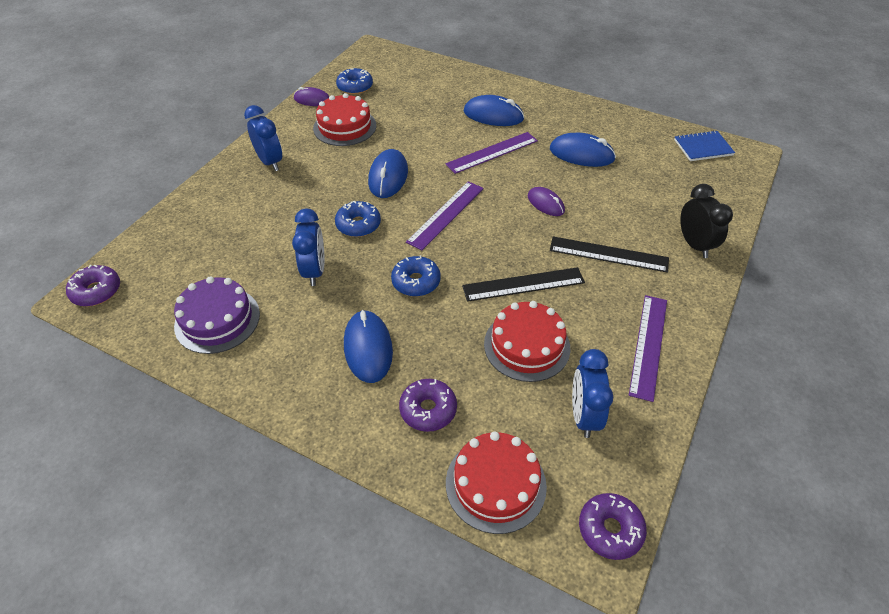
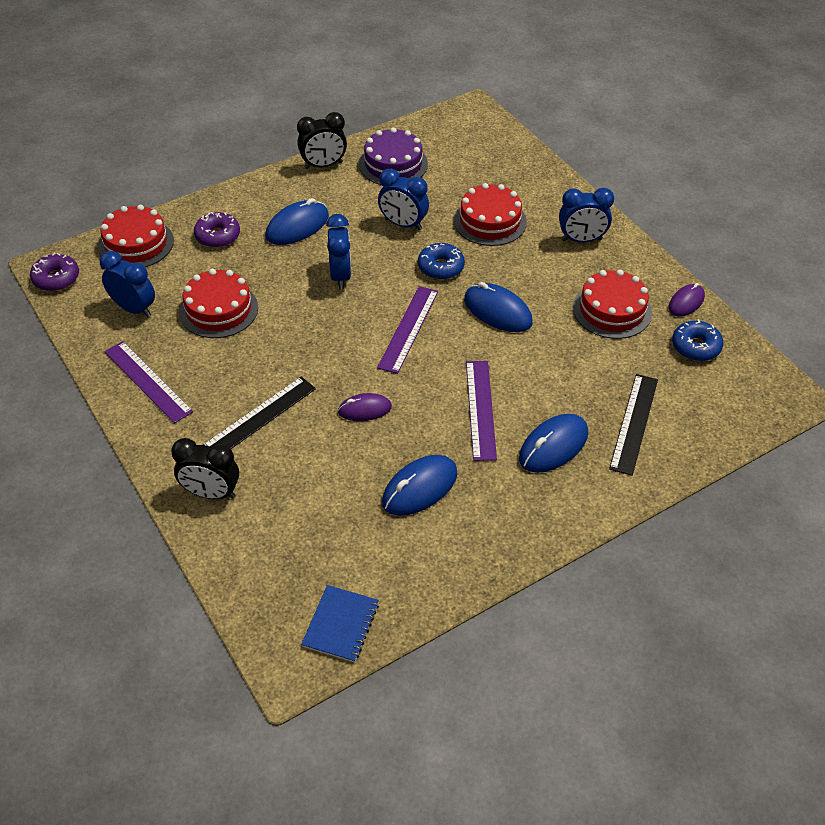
camera: 120 degrees right, 0 degrees up
purple donut [66,265,120,306] -> none
blue mouse [344,310,393,383] -> blue mouse turned 60 degrees counterclockwise [265,198,329,245]
blue donut [391,255,441,297] -> blue clock [326,214,351,289]
purple ruler [406,181,484,250] -> purple ruler turned 45 degrees clockwise [377,286,438,374]
black ruler [462,267,585,302] -> black ruler moved to [609,374,658,476]
none -> black clock [297,112,347,169]
none -> red cake [454,183,527,246]

